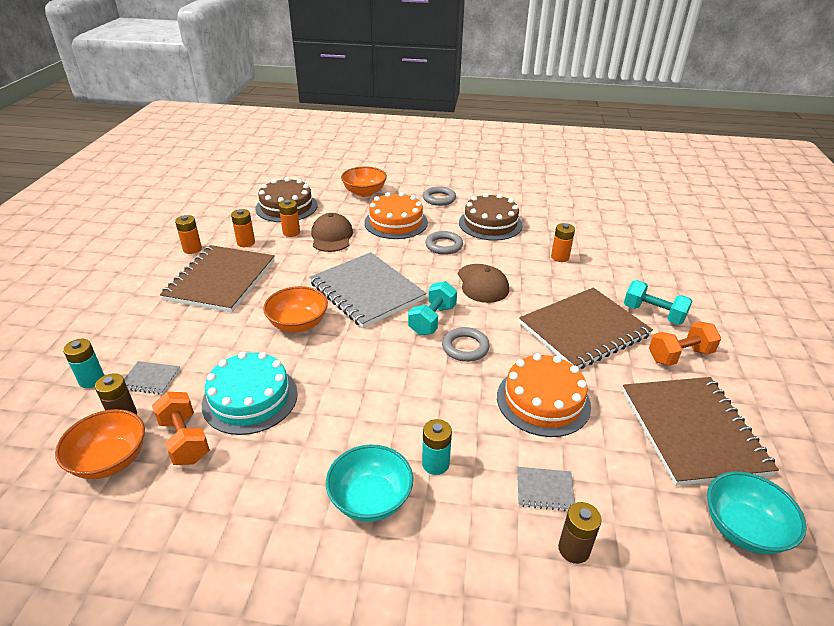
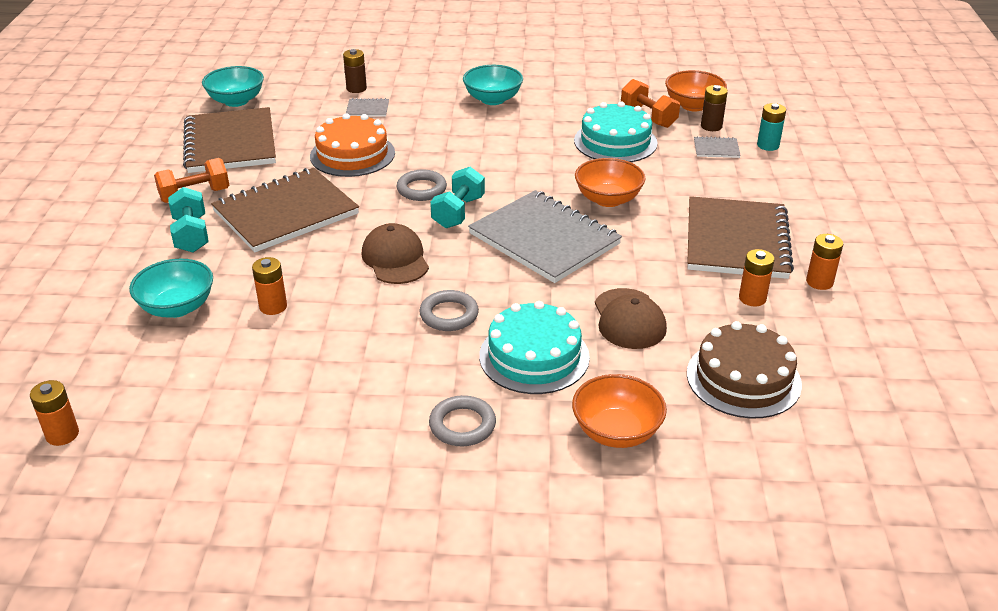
camera: 175 degrees right, 0 degrees up
orange battery [279,200,300,237] -> orange battery moved to [30,380,79,446]
orange cake [364,192,428,239] -> turquoise cake [479,301,590,394]
turquoise battery [422,419,452,475] -> none
brown cake [459,193,523,241] -> none
turquoise dumbbell [624,280,692,325] -> turquoise dumbbell turned 45 degrees clockwise [168,187,209,253]
none -> turquoise bowl [129,259,213,318]

